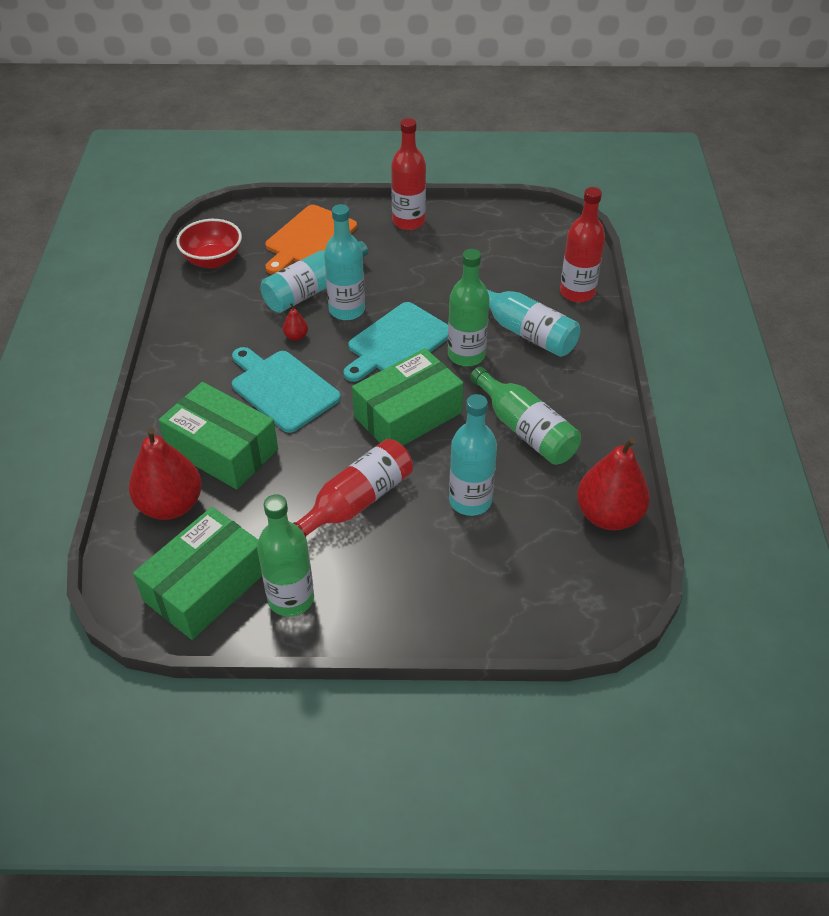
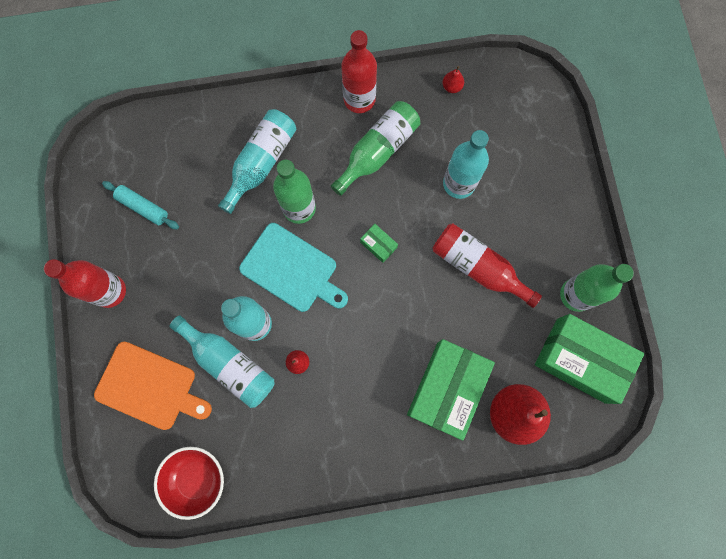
camera: 100 degrees left, 30 degrees up
turquoise cutting board [232,347,341,433] -> none
green box [352,348,464,446] -> green box [360,224,398,263], size x0.41
red bottle [560,187,605,302] -> red bottle moved to [341,30,377,113]
red pear [577,437,650,530] -> red pear [443,66,464,93], size x0.42
none -> turquoise rolling pin [102,181,179,229]

